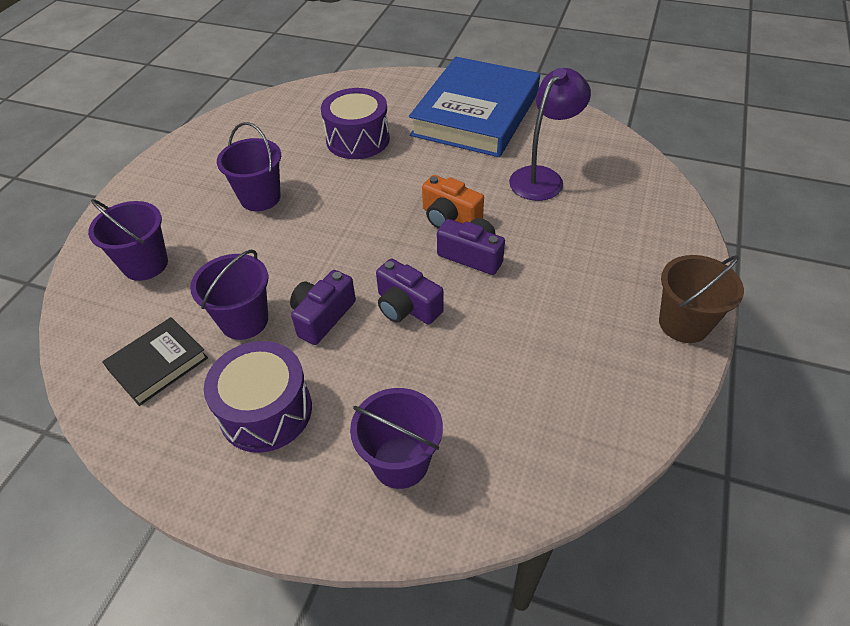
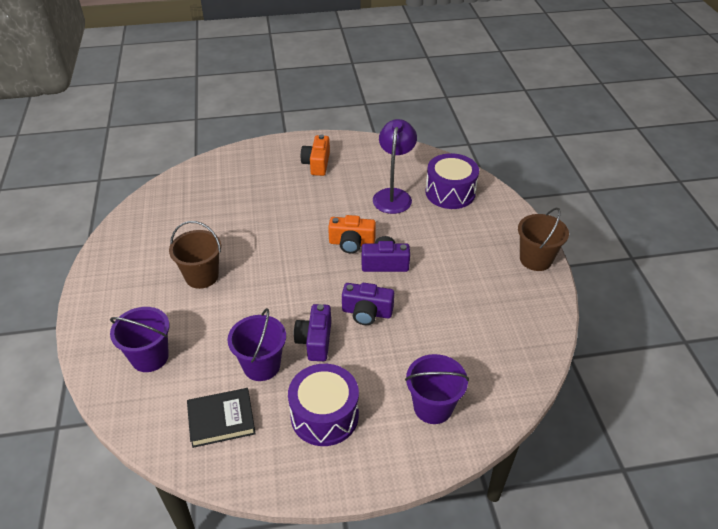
camera: 30 degrees left, 5 degrees down
black book [102,317,208,406] -> black book turned 60 degrees clockwise [187,388,256,448]
purple bucket [217,122,281,211] -> brown bucket [169,221,221,289]
purple drum [321,88,390,159] -> purple drum moved to [425,153,479,209]
blue book [409,57,540,157] -> orange camera [300,135,330,176]

